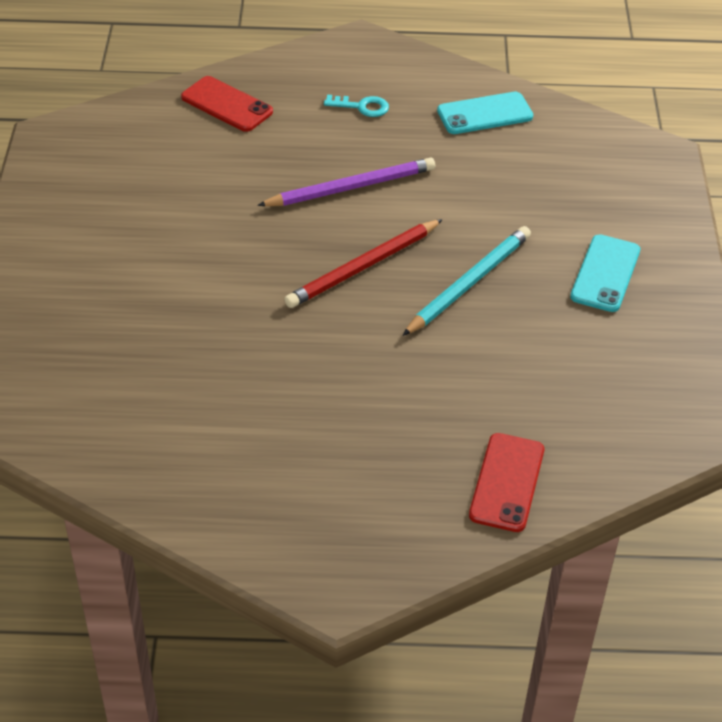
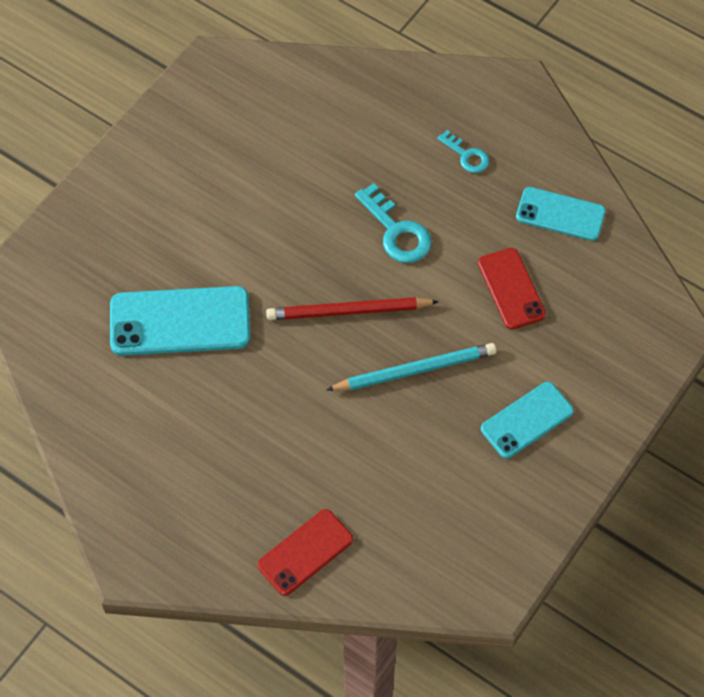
camera: 35 degrees right, 15 degrees up
red phone [181,76,273,132] -> red phone moved to [478,248,546,330]
purple pencil [257,157,435,206] -> turquoise key [355,183,431,263]
none -> turquoise phone [110,286,250,355]

